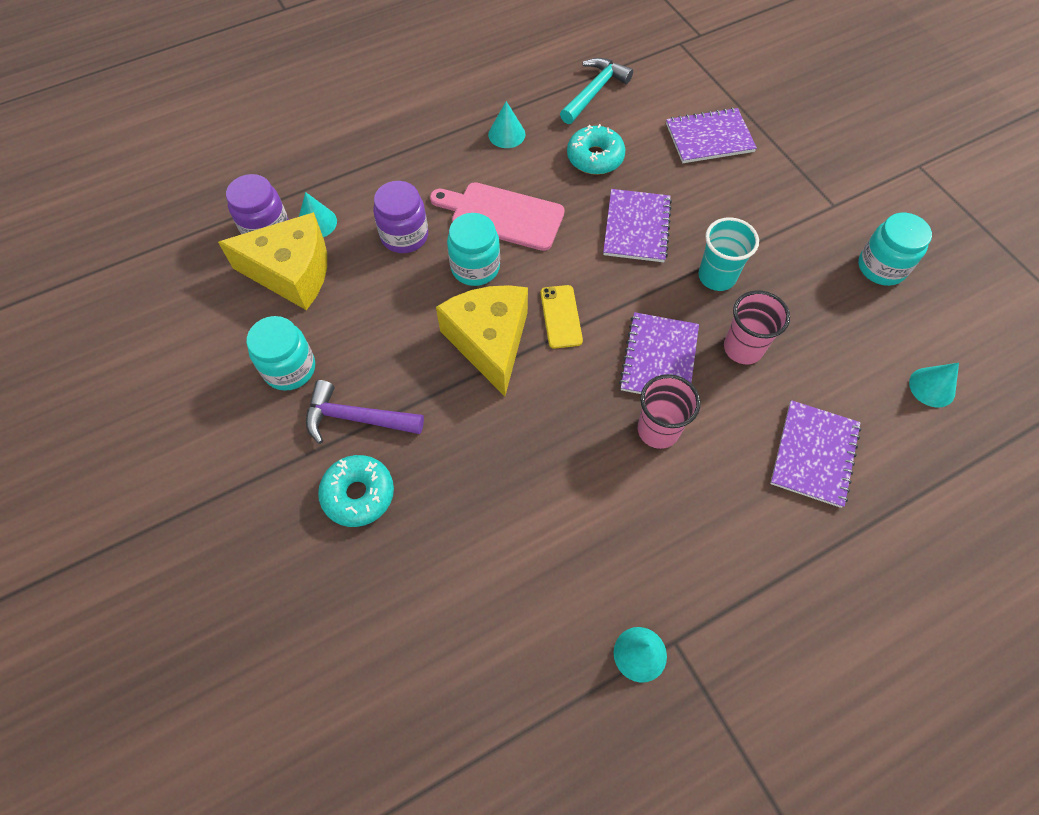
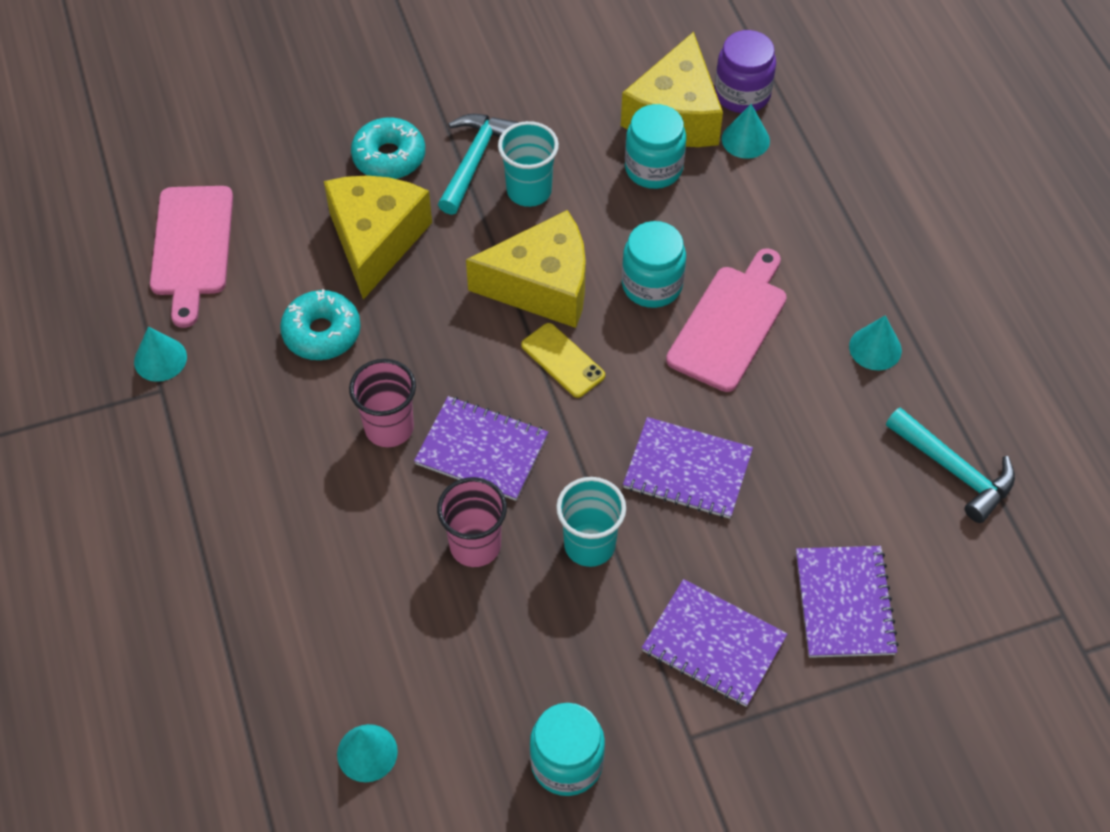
camera: 100 degrees right, 5 degrees down
turquoise jar [247,316,315,391] -> turquoise jar moved to [625,104,686,189]
purple hammer [306,380,424,444] -> turquoise hammer [438,114,518,215]
purple jar [373,181,428,253] -> none
yellow phone [540,285,583,348] -> yellow phone turned 45 degrees clockwise [521,323,605,398]
turquoise donut [567,124,625,175] -> turquoise donut moved to [280,289,361,360]
purple notebook [770,400,861,508] -> purple notebook moved to [642,579,787,707]
none -> pink cutting board [150,186,233,328]
none -> yellow cheese [324,175,432,300]
none -> turquoise cup [498,121,559,207]

